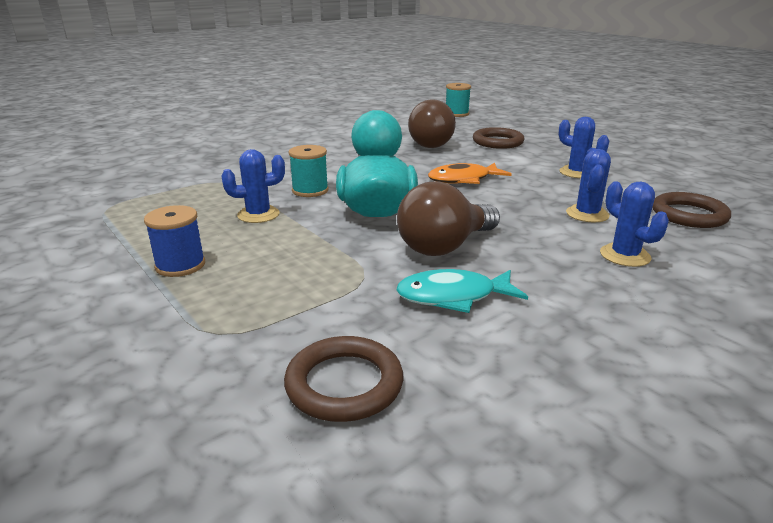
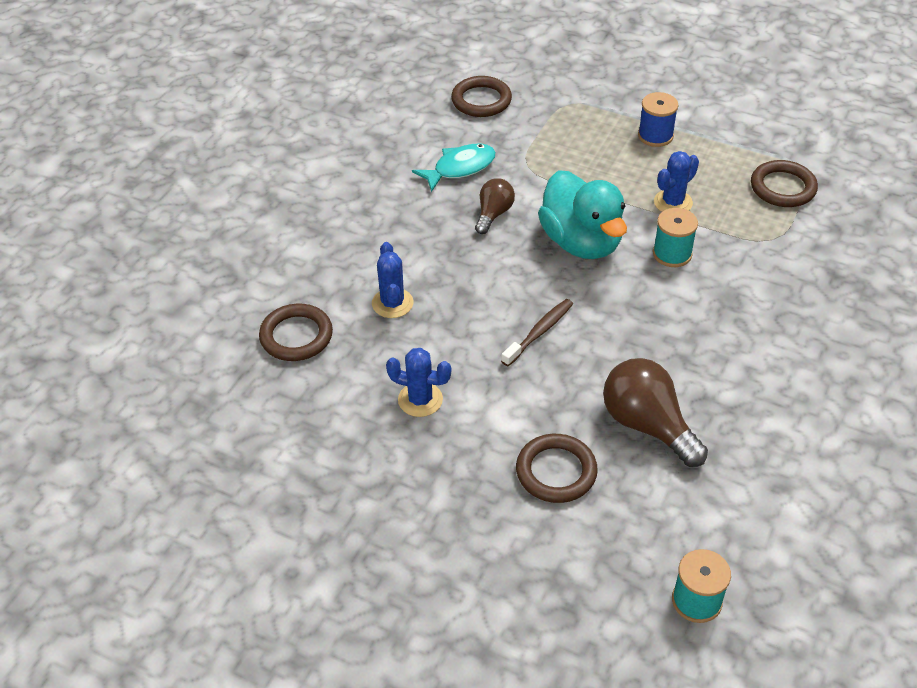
camera: 155 degrees right, 20 degrees up
brown light bulb [397,181,500,256] -> brown light bulb [475,178,515,234], size x0.59
orange fish [428,163,512,184] -> brown toothbrush [501,299,573,366]
blue cactus [600,181,669,267] -> none
none -> brown ring [751,160,818,207]

